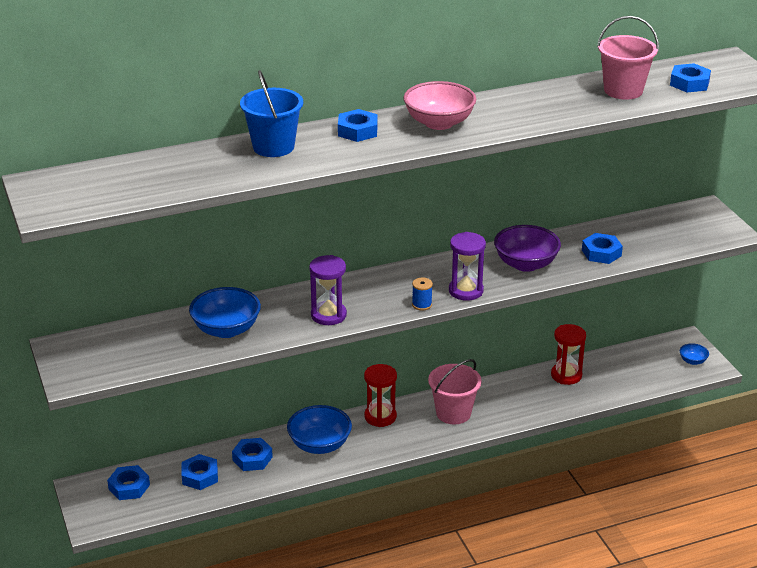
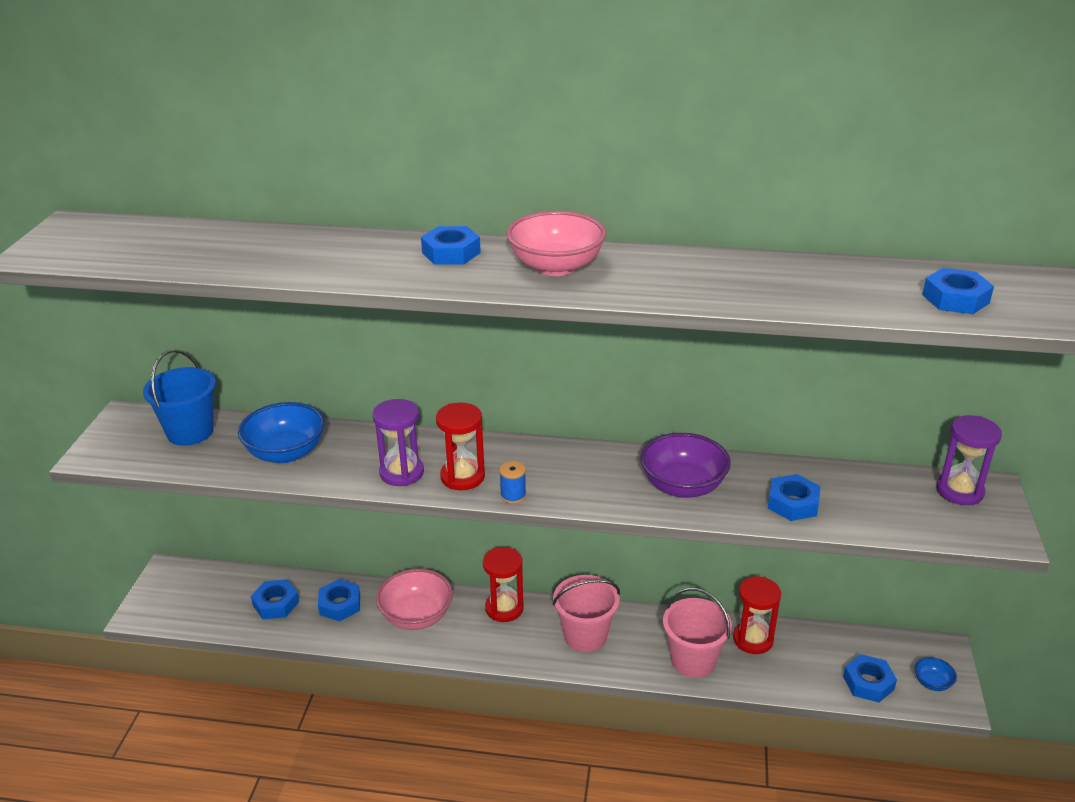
camera: 30 degrees right, 0 degrees up
blue nut [107,465,150,500] -> blue nut moved to [843,654,897,703]
blue bucket [240,70,303,157] -> blue bucket moved to [143,349,216,446]
blue bowl [287,405,352,454] -> pink bowl [376,569,453,630]
purple hourglass [449,232,486,301] -> purple hourglass moved to [936,415,1002,505]
pink bucket [597,16,659,100] -> pink bucket moved to [663,588,732,678]
none -> red hourglass [436,402,485,490]

